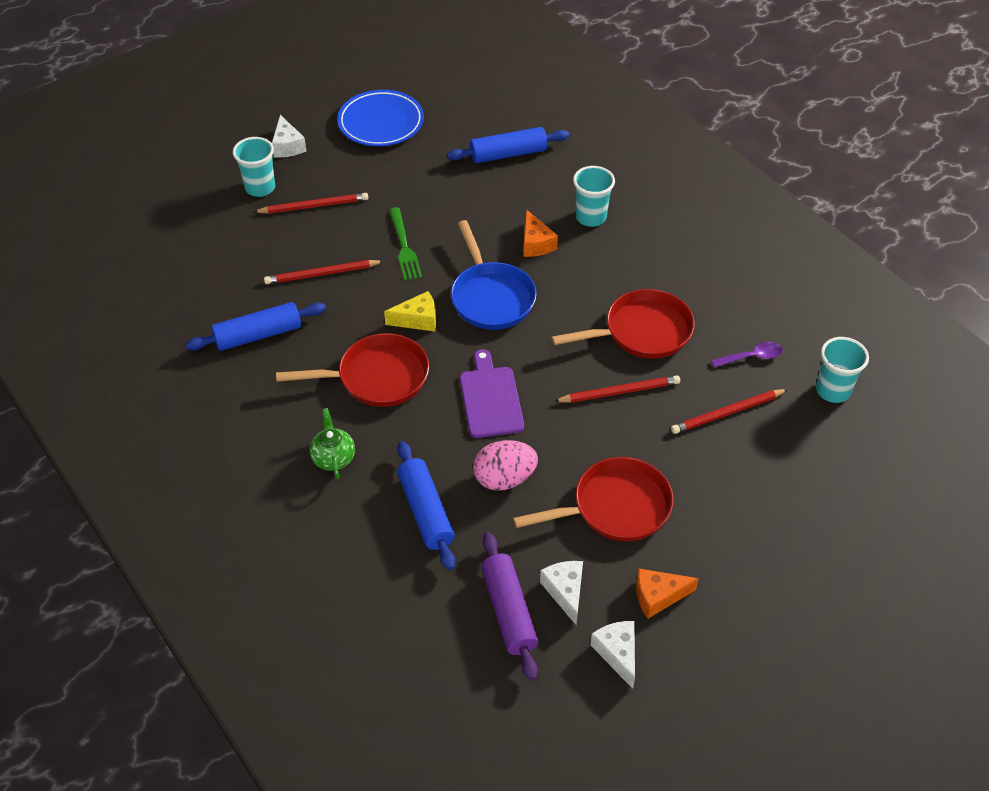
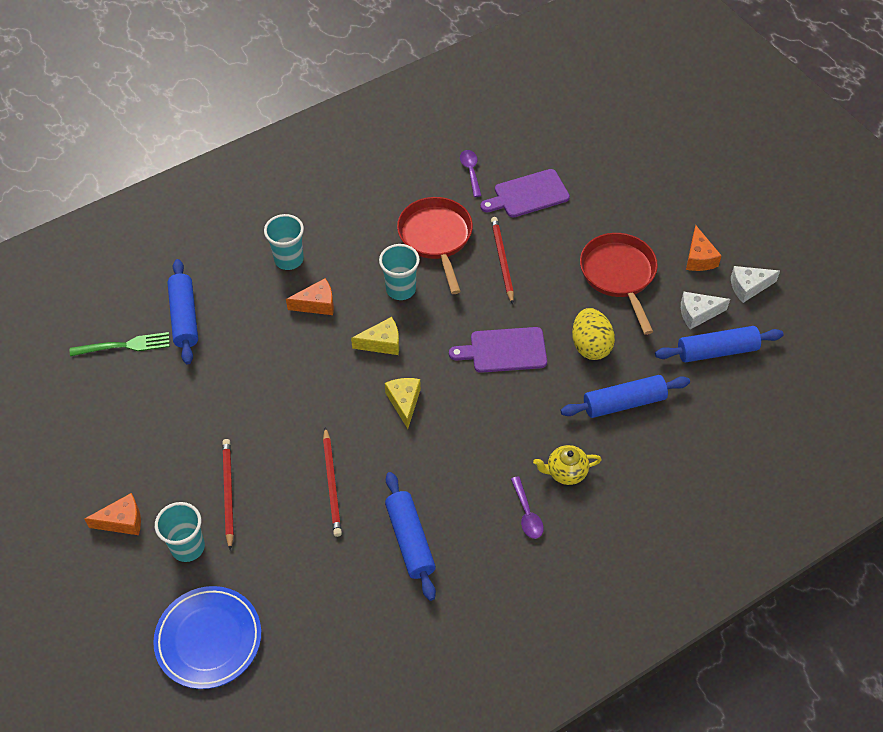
camera: 85 degrees left, 5 degrees up
white cheese [272,115,306,158] -> orange cheese [84,493,141,535]
red pan [276,333,429,407] -> none
green teapot [309,408,355,479] -> yellow teapot [533,445,602,485]
blue plate [337,90,424,146] -> blue plate moved to [153,586,261,689]
green fork [389,207,422,281] -> green fork moved to [70,332,170,356]
blue pan [451,220,537,330] -> yellow cheese [351,317,399,355]
pink egg [473,440,538,491] -> yellow egg [572,308,615,360]
purple rolling pin [481,532,538,681] -> blue rolling pin [655,326,784,362]
red pencil [671,389,788,434] -> purple cutting board [480,169,570,217]
turquoise cup [816,337,869,403] -> turquoise cup moved to [379,244,420,300]
none -> purple spoon [511,476,544,539]

